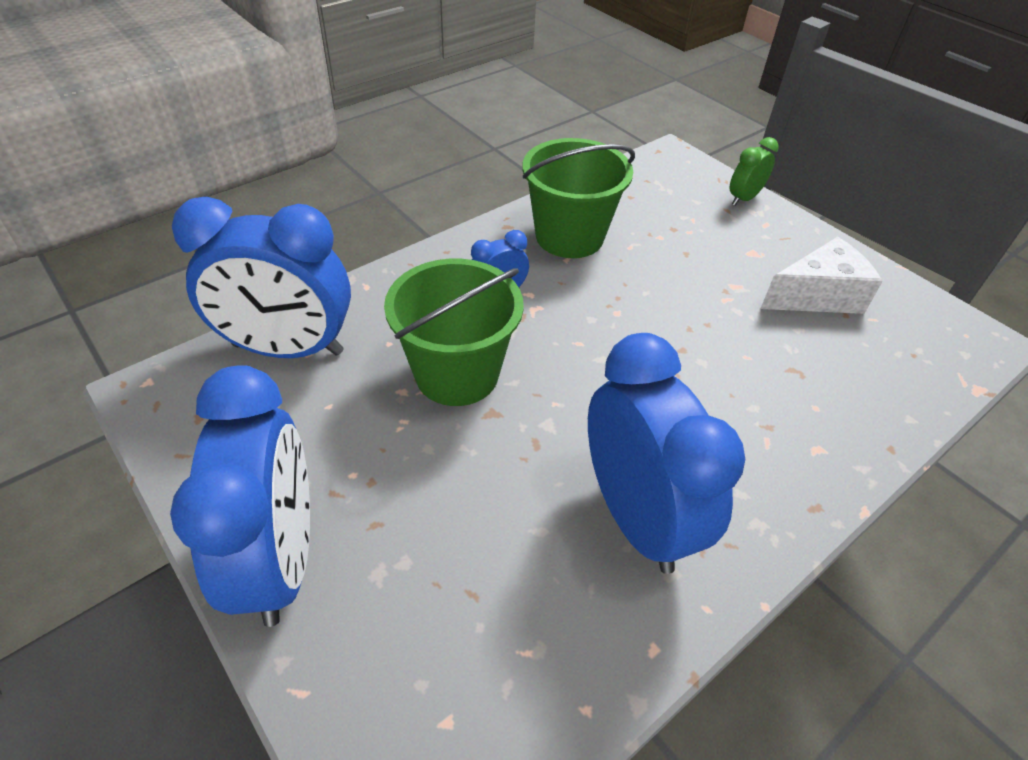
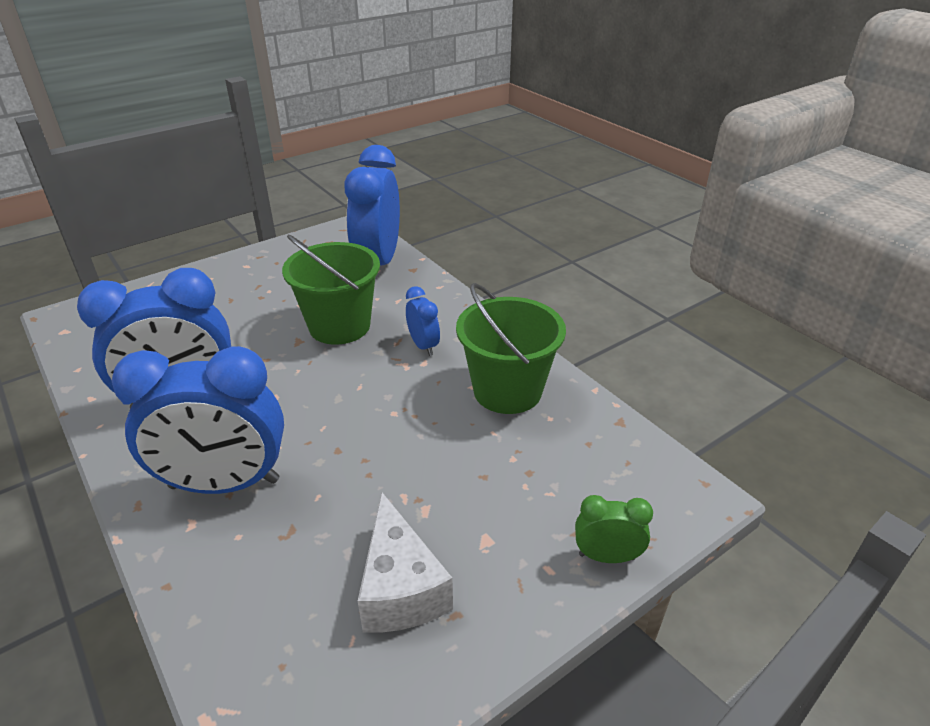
camera: 95 degrees right, 10 degrees down
blue clock [170,365,310,627] -> blue clock moved to [112,346,284,494]
green clock [730,137,779,205] -> green clock turned 45 degrees counterclockwise [575,495,653,563]

